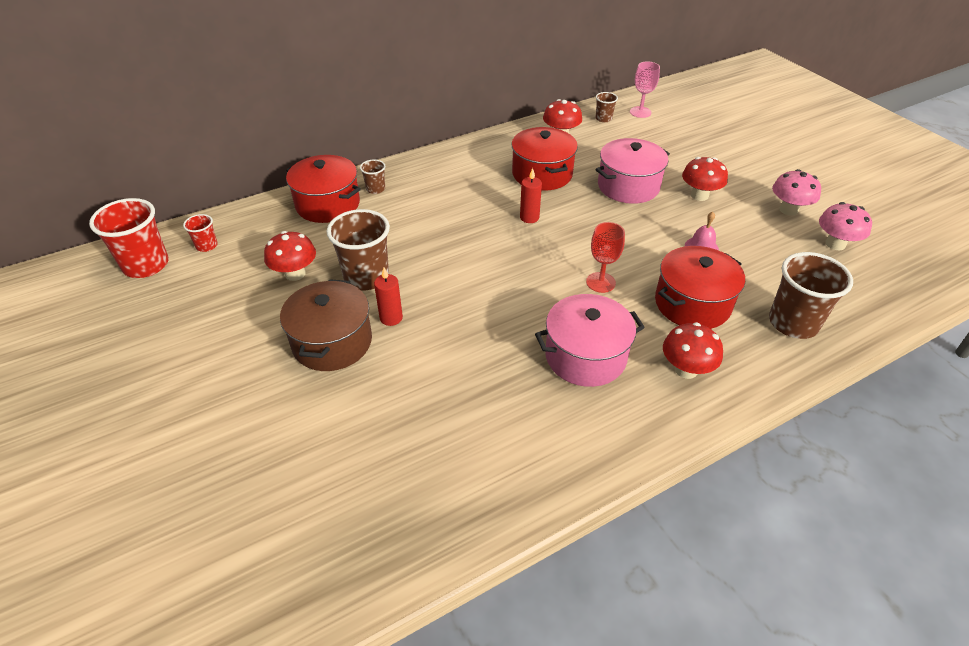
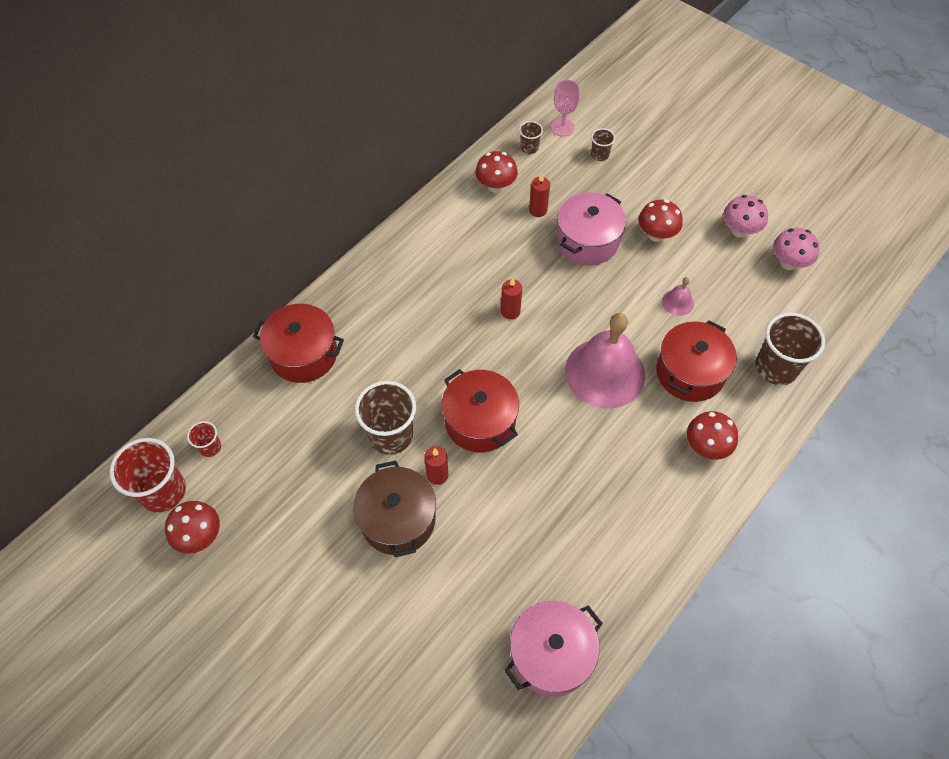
camera: 20 degrees left, 15 degrees up
red mushroom [264,231,316,281] -> red mushroom moved to [165,501,220,554]
brown cup [360,160,385,194] -> brown cup moved to [591,128,615,161]
red pot [511,127,578,191] -> red pot moved to [442,369,519,453]
pink pot [535,294,645,387] -> pink pot moved to [504,600,603,697]
red goblet [586,222,625,293] -> pink bell [565,313,645,409]
none -> red candle [529,173,550,217]

